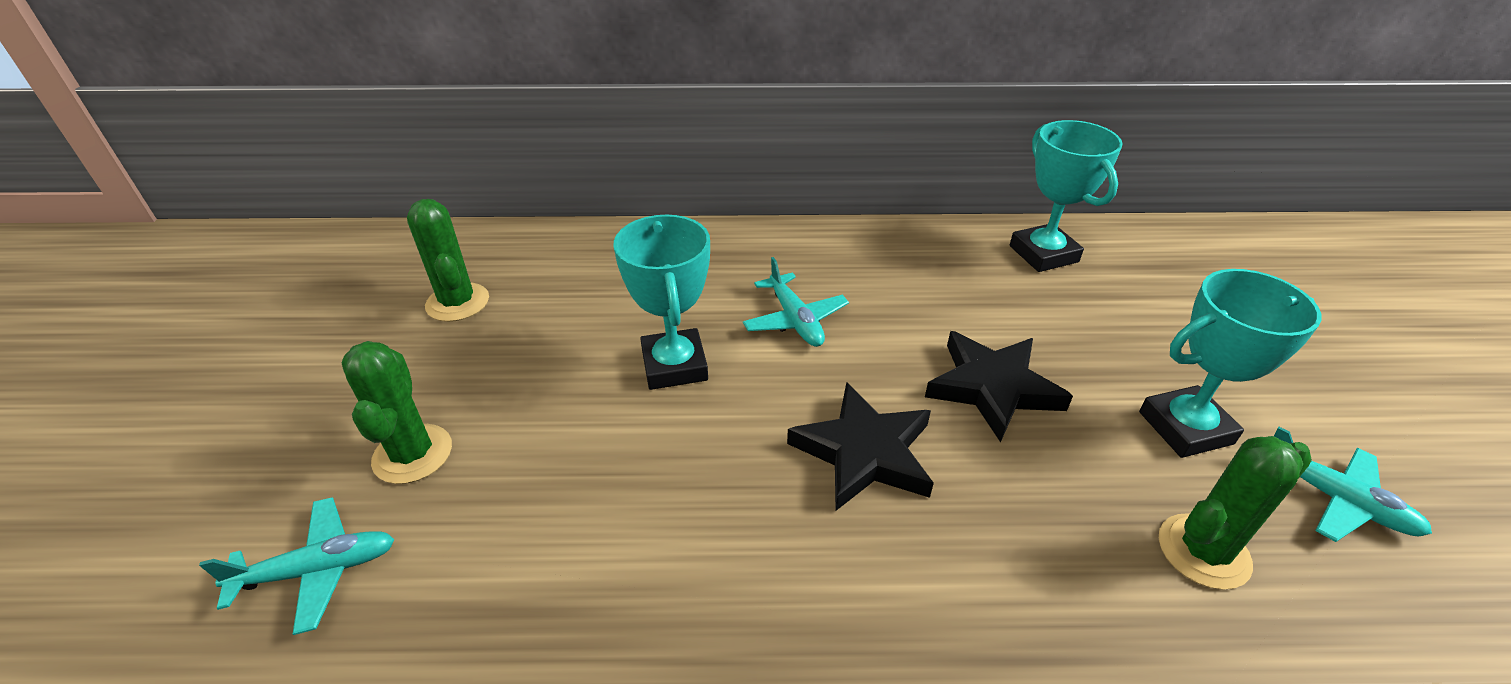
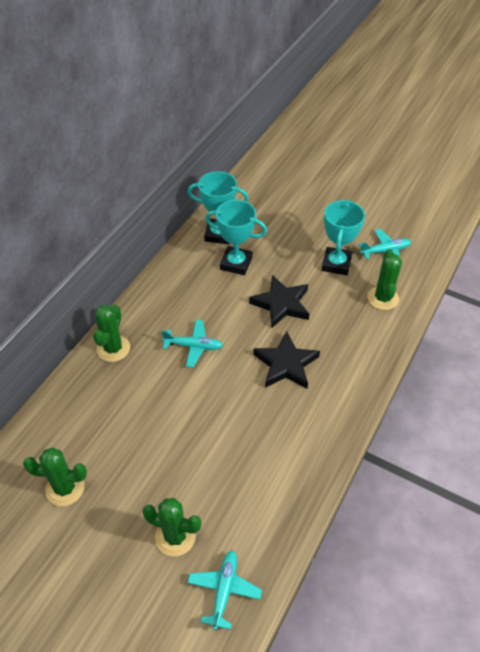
camera: 60 degrees left, 10 degrees up
turquoise trophy [613,215,710,390] -> turquoise trophy moved to [205,200,267,275]
none -> green cactus [93,305,130,362]

